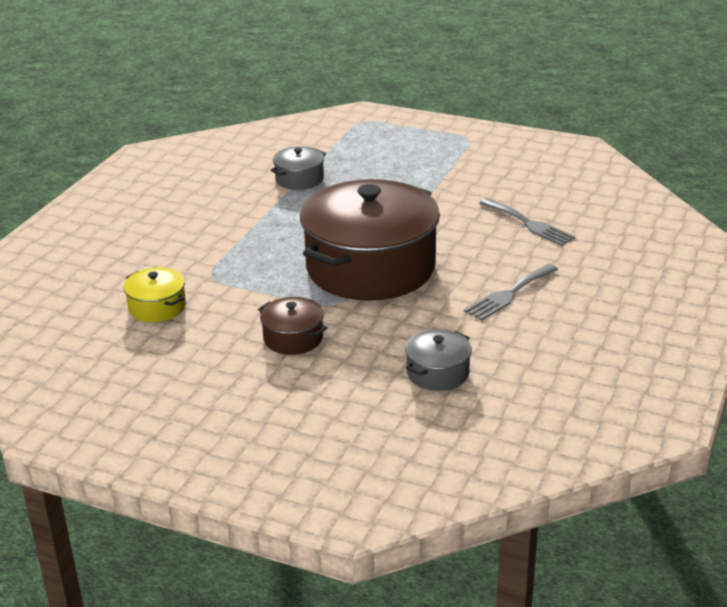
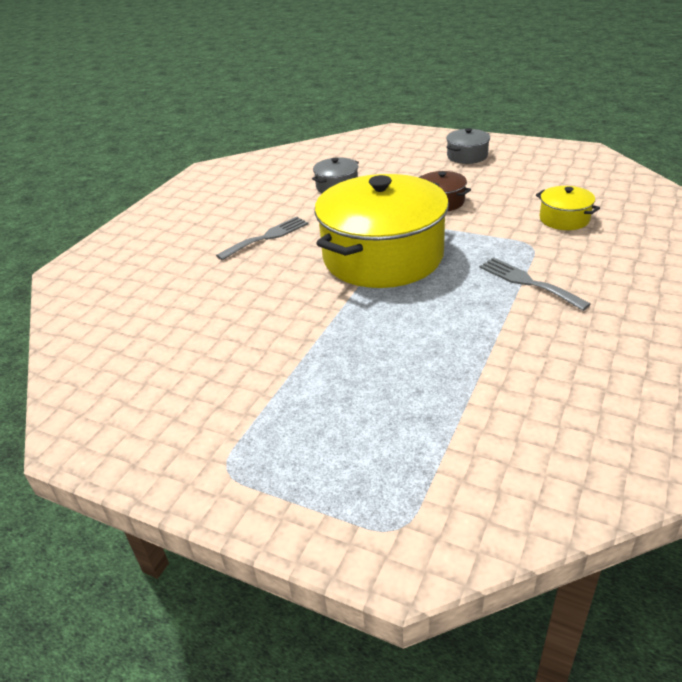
camera: 175 degrees left, 5 degrees up
grey pot [271,146,326,190] -> grey pot moved to [446,128,490,164]
brown pot [300,179,440,301] -> yellow pot [315,174,449,288]
grey fork [479,198,576,246] -> grey fork moved to [479,257,591,311]

